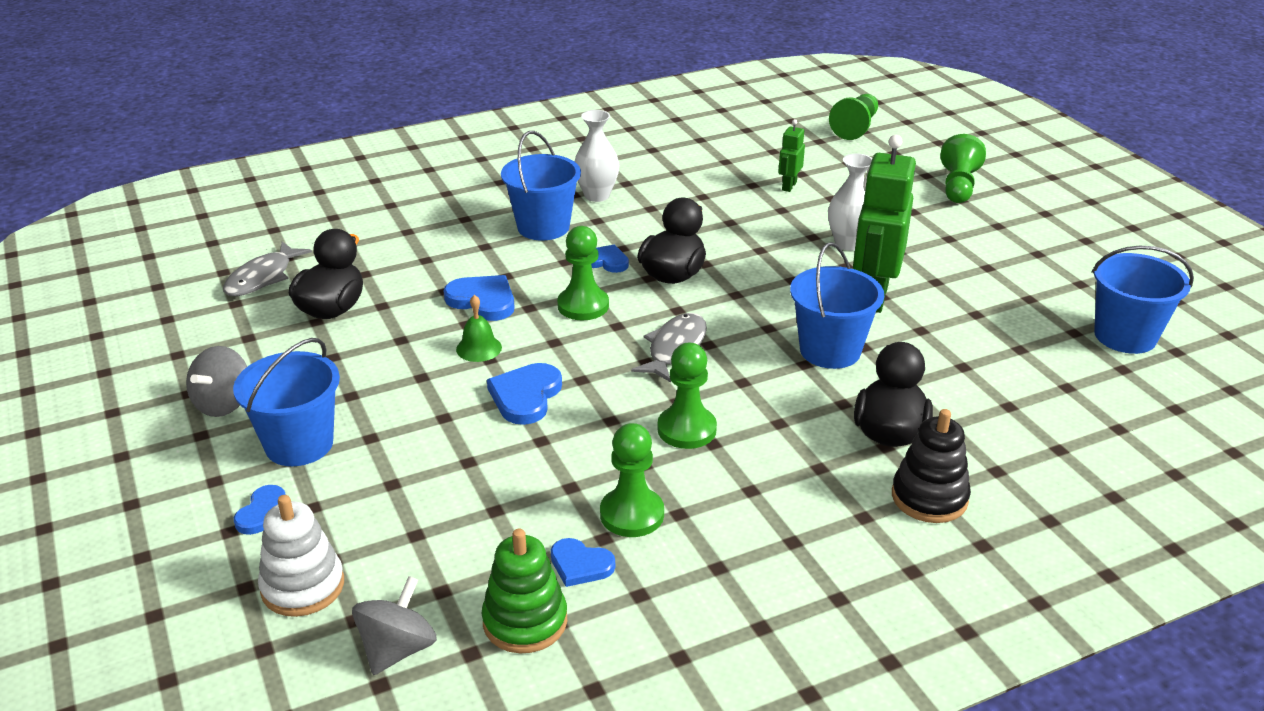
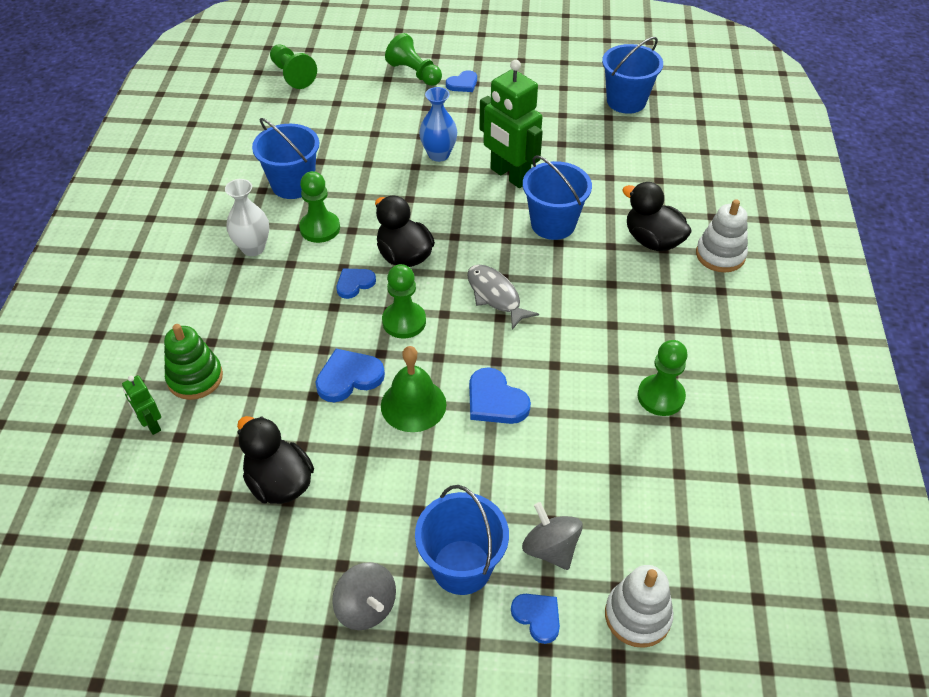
camera: 60 degrees left, 15 degrees up
grey fish [223,242,312,296] -> none
grey spinning top [352,576,437,675] -> grey spinning top moved to [522,502,583,570]
green bell [456,295,502,362] -> green bell [381,346,446,432], size x1.66
green stacking toy [482,528,567,653] -> green stacking toy moved to [164,324,223,400]
blue bucket [501,131,581,240] -> blue bucket moved to [252,118,319,199]
blue heart [551,538,615,587] -> blue heart moved to [446,70,477,92]
green pawn [657,343,717,449] -> green pawn moved to [299,171,340,243]
green robot [778,119,805,192] -> green robot moved to [122,375,161,435]
white vase [828,153,872,251] -> blue vase [419,87,457,162]
black stacking toy [892,409,971,523] -> white stacking toy [696,199,748,272]

